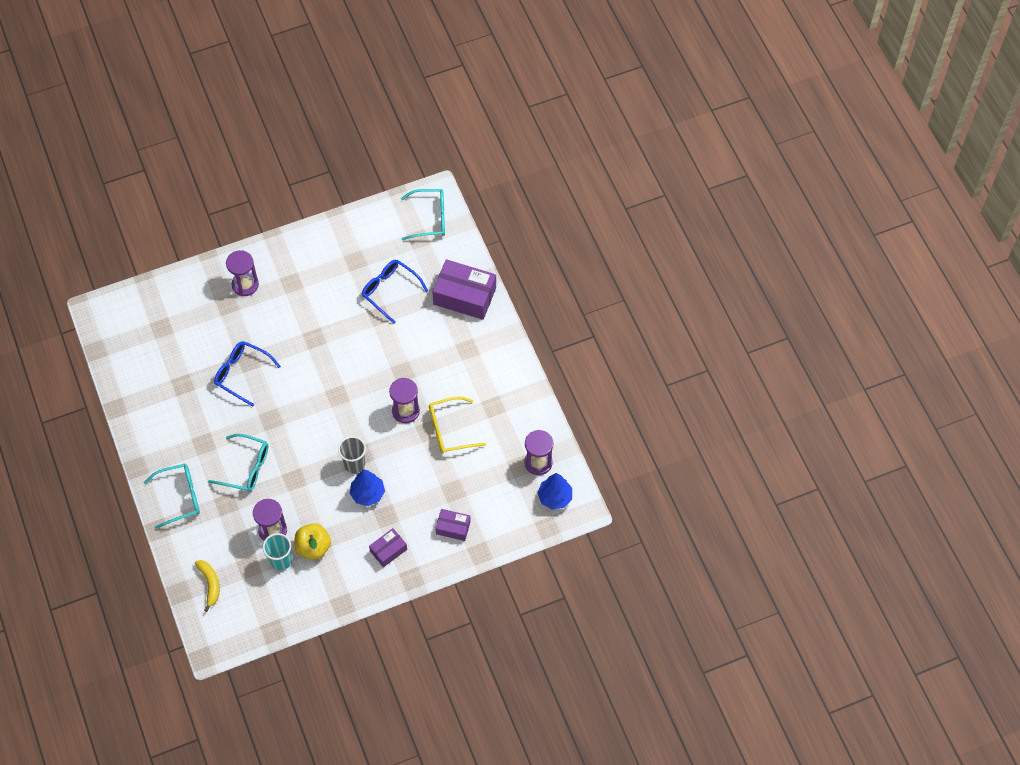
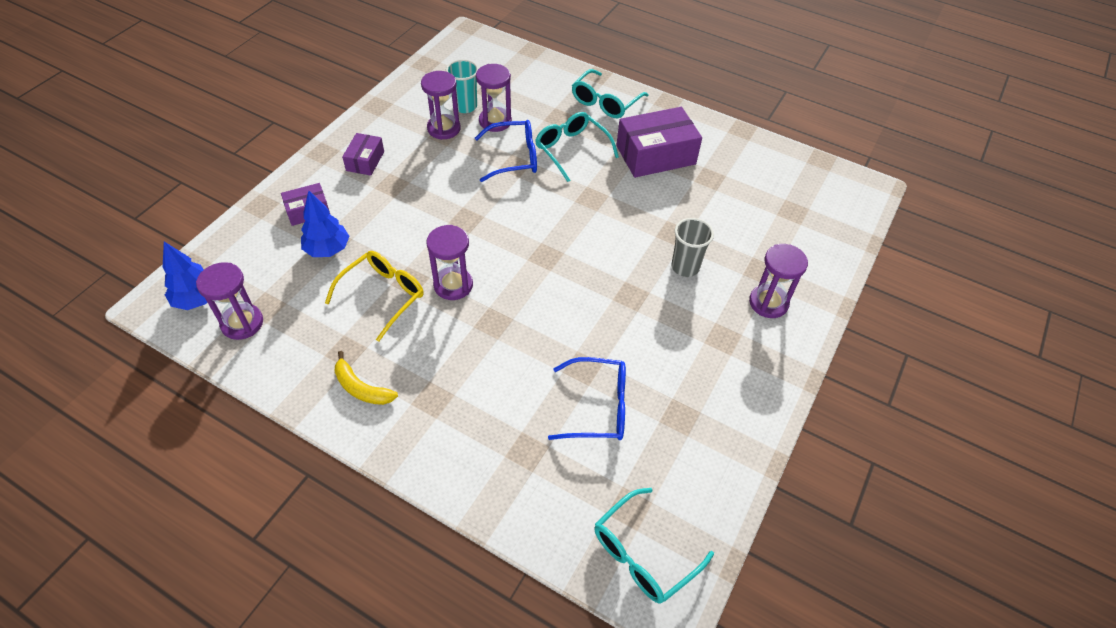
camera: 140 degrees right, 10 degrees down
yellow banana [195,560,220,612] -> yellow banana moved to [335,351,398,405]
turquoise glasses [208,434,268,492] -> turquoise glasses turned 75 degrees clockwise [535,112,619,182]
blue glasses [214,341,281,407] -> blue glasses moved to [475,120,537,182]
yellow apple [294,523,331,560] -> purple hourglass [421,71,461,140]
grey cup [338,436,366,473] -> grey cup moved to [671,218,714,277]
blue tree [350,469,385,506] -> blue tree moved to [301,191,349,257]
purple box [432,259,496,320] -> purple box moved to [616,107,702,178]

